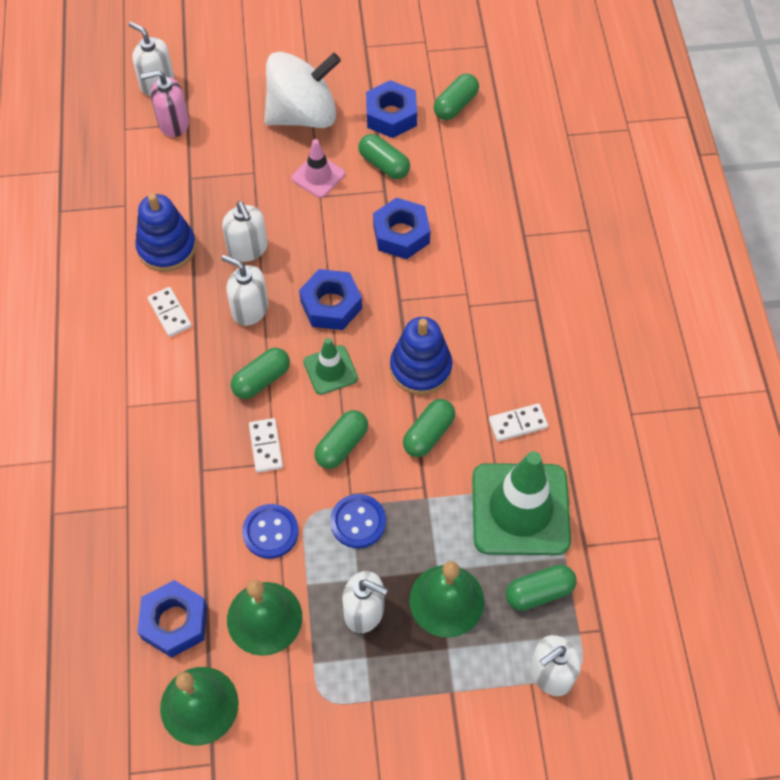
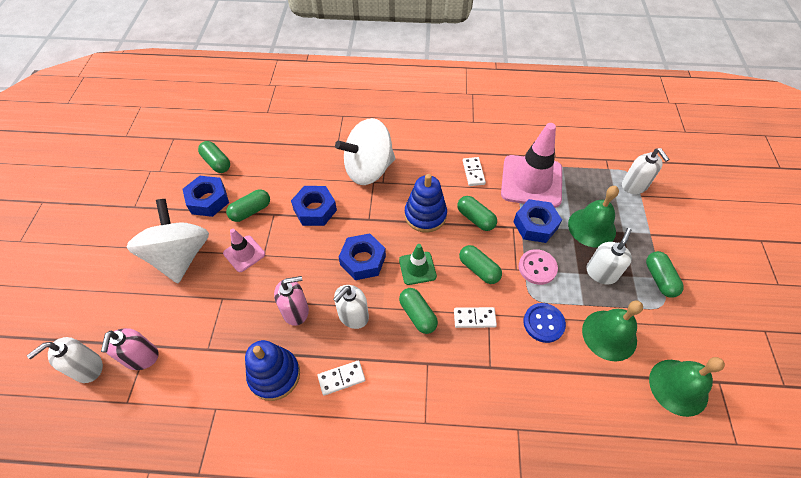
camera: 80 degrees left, 5 degrees down
blue nut [137,580,207,658] -> blue nut moved to [513,199,562,243]
white soap dispenser [222,201,268,262] -> pink soap dispenser [274,276,309,326]
blue button [330,494,386,549] -> pink button [519,249,558,285]
green traffic cone [472,451,571,555] -> pink traffic cone [501,123,562,208]
green capsule [506,564,576,611] -> green capsule moved to [646,251,684,298]
none -> white spinning top [335,118,395,185]

